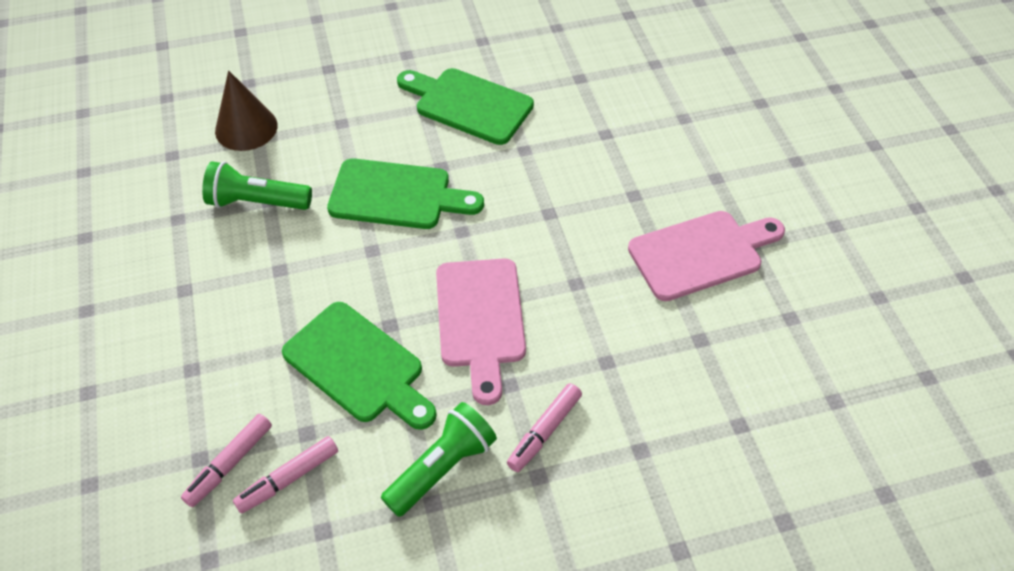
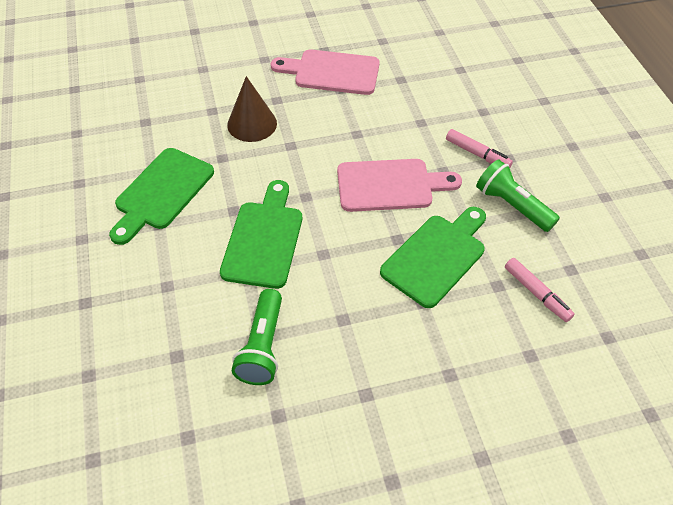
camera: 90 degrees left, 0 degrees up
pink marker [181,414,272,507] -> none
brown cone [215,70,278,151] -> brown cone moved to [227,76,277,142]
pink cutting board [628,211,785,301] -> pink cutting board turned 60 degrees counterclockwise [271,49,380,95]

